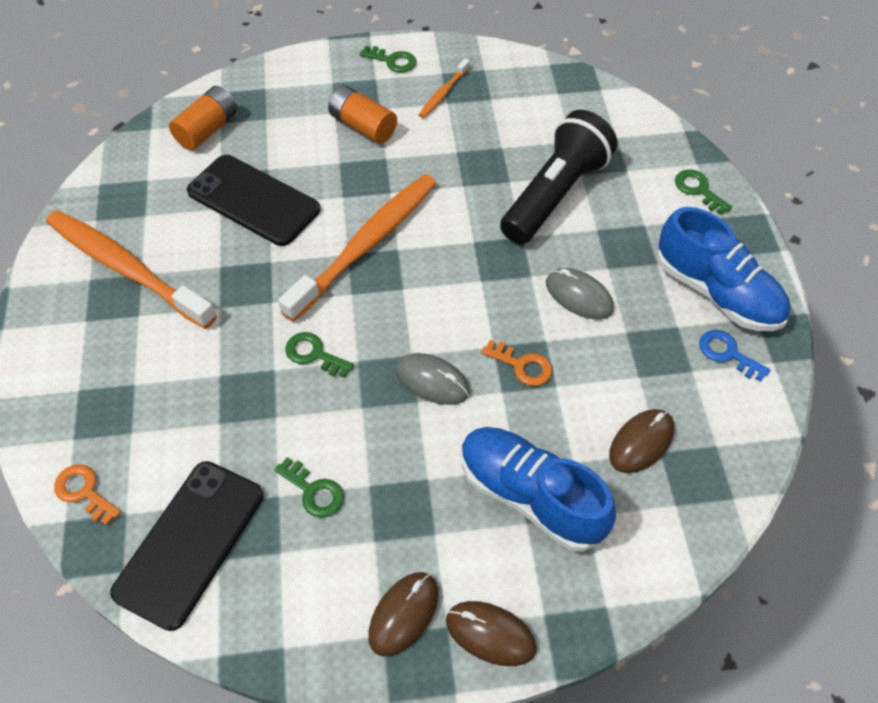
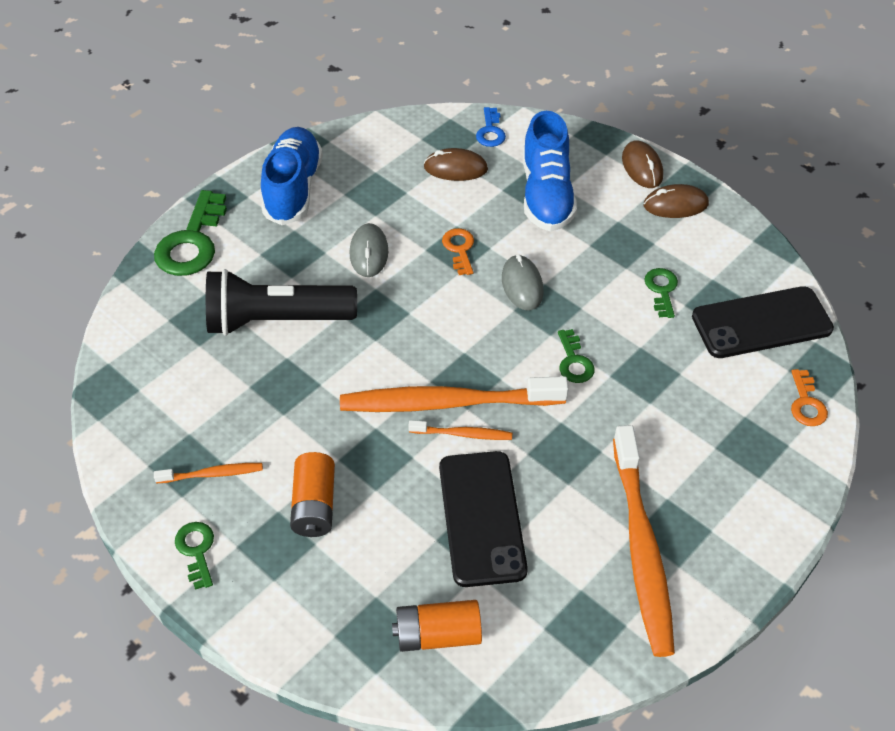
camera: 130 degrees left, 5 degrees down
green key [675,169,732,215] -> green key [154,190,227,276], size x1.86
blue key [699,330,770,382] -> blue key moved to [476,107,506,147]
none -> orange toothbrush [408,420,512,440]

